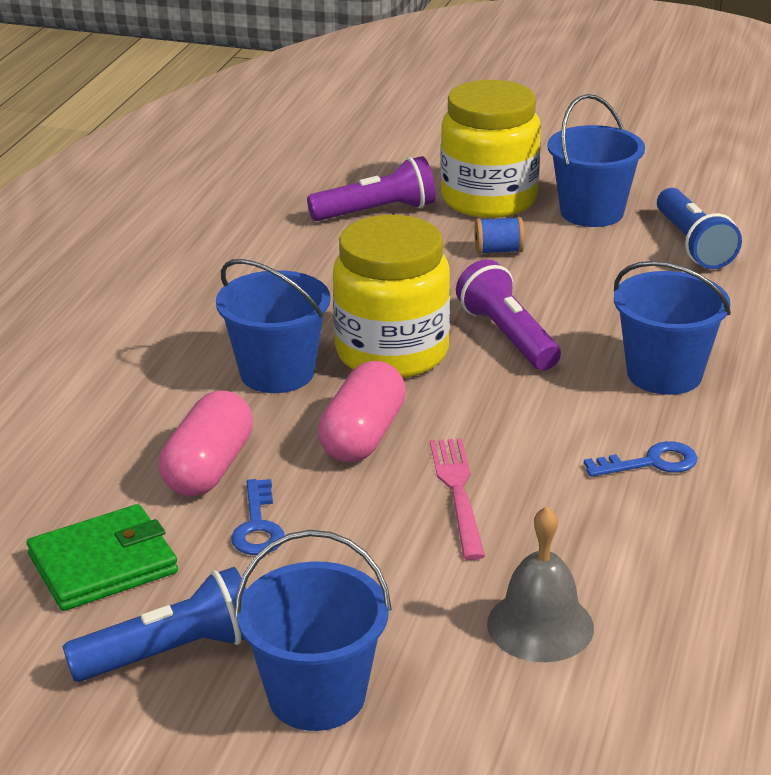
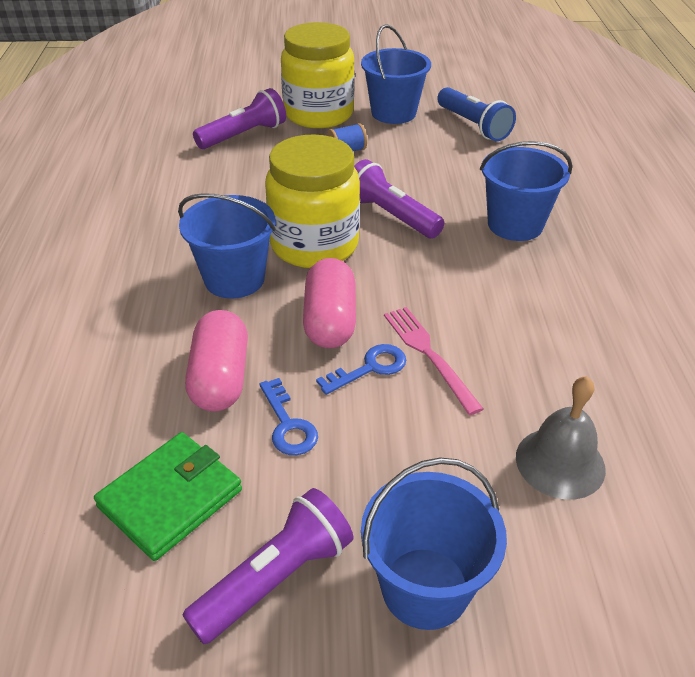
camera: 20 degrees left, 10 degrees up
blue flashlight [63,567,247,682] -> purple flashlight [183,488,353,644]
blue key [584,441,698,477] -> blue key moved to [316,344,406,395]

